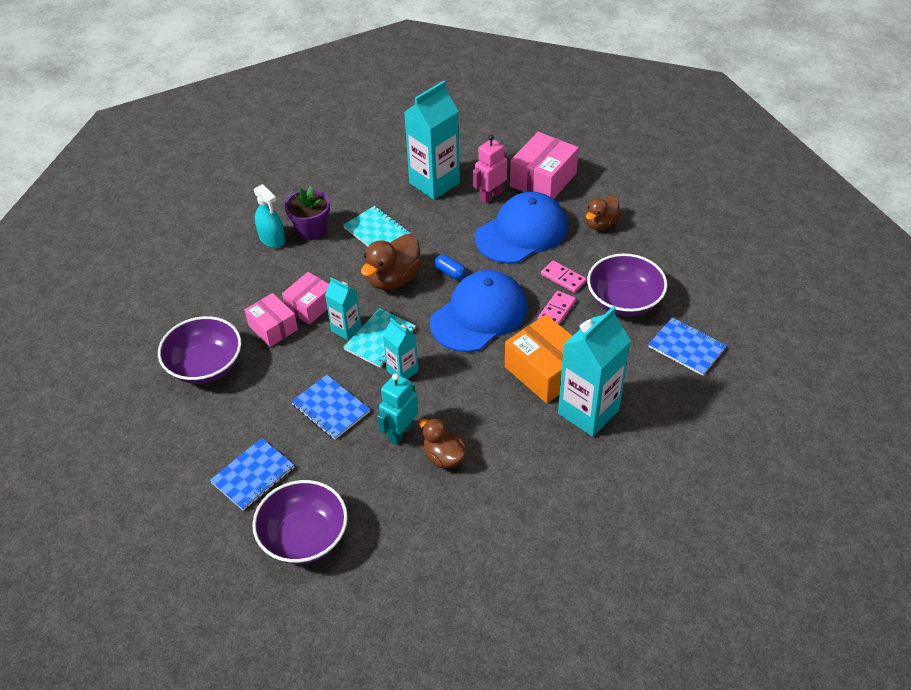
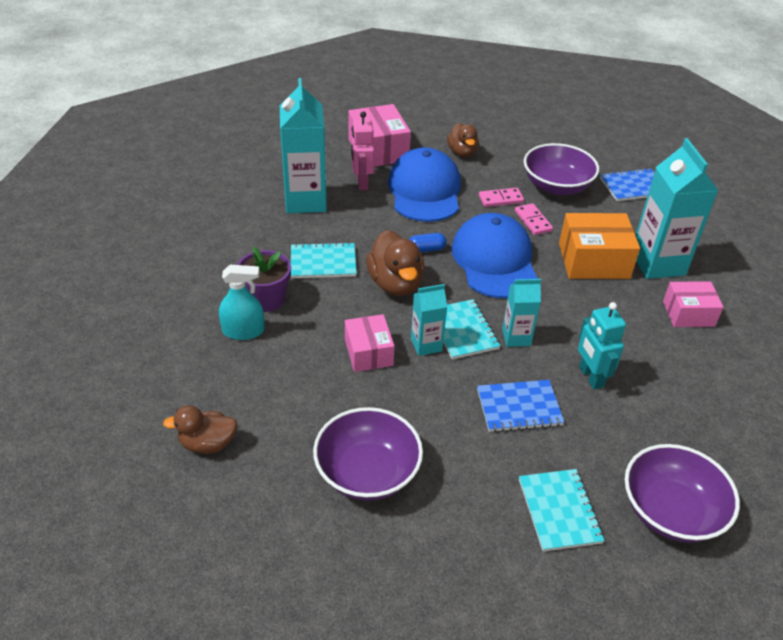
camera: 55 degrees left, 5 degrees down
blue notebook [210,438,294,511] -> turquoise notebook [519,469,605,552]
pink box [245,293,298,347] -> pink box moved to [663,281,724,327]
brown duck [419,418,466,468] -> brown duck moved to [163,405,237,454]

